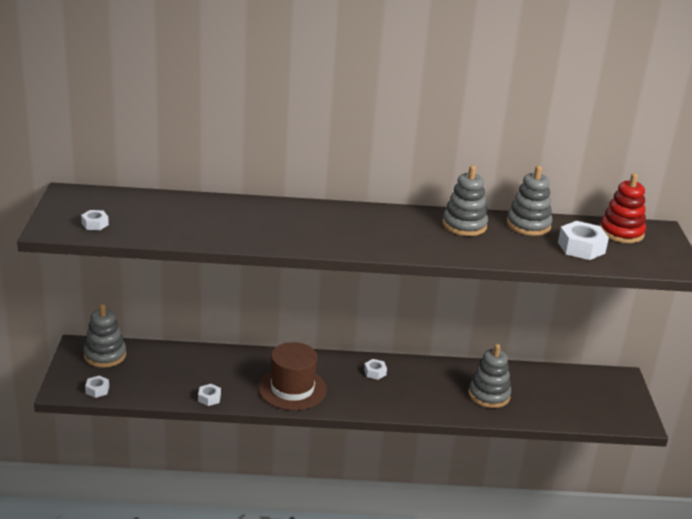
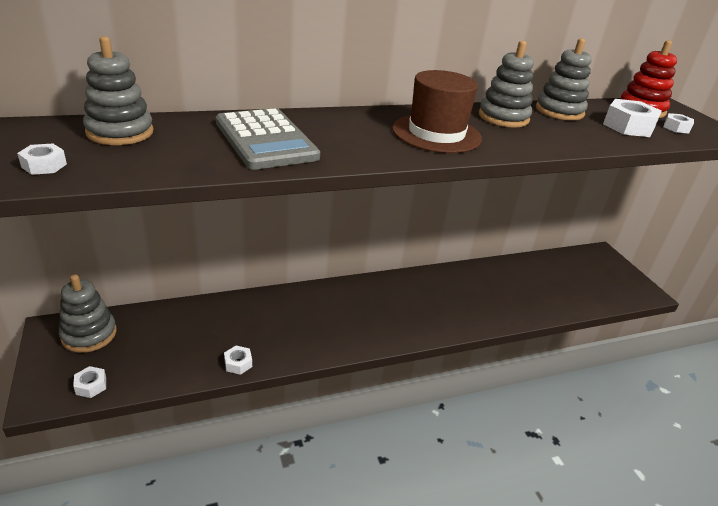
camera: 20 degrees left, 5 degrees up
brown hat [258,342,327,410] -> brown hat moved to [392,70,482,153]
white nut [364,359,387,380] -> white nut moved to [664,113,694,133]
grey stacking toy [468,344,511,408] -> grey stacking toy moved to [83,36,154,145]
none -> grey calculator [216,108,320,170]

